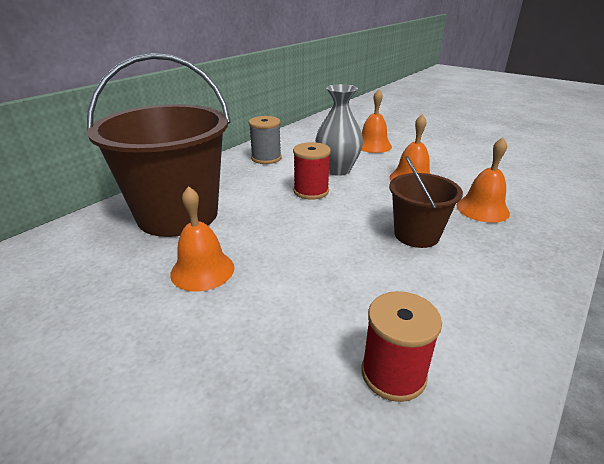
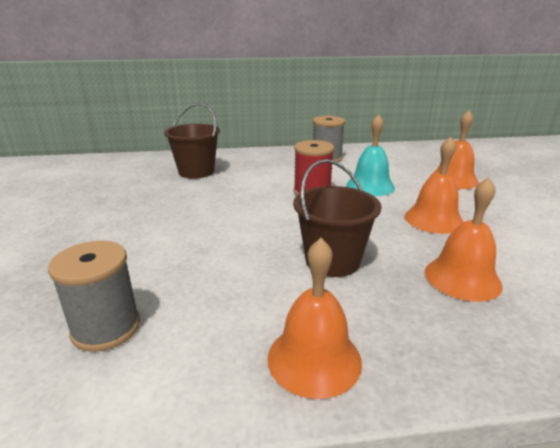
camera: 45 degrees right, 5 degrees down
brown bucket [87,53,231,237] -> brown bucket [164,103,220,179], size x0.52
orange bell [170,186,234,292] -> orange bell moved to [267,238,362,399]
grey vase [315,84,363,176] -> turquoise bell [346,114,395,196]
red spool [362,291,442,402] -> grey spool [48,241,140,352]

